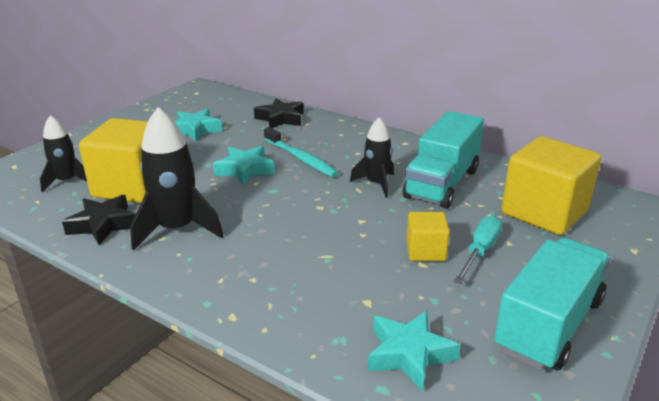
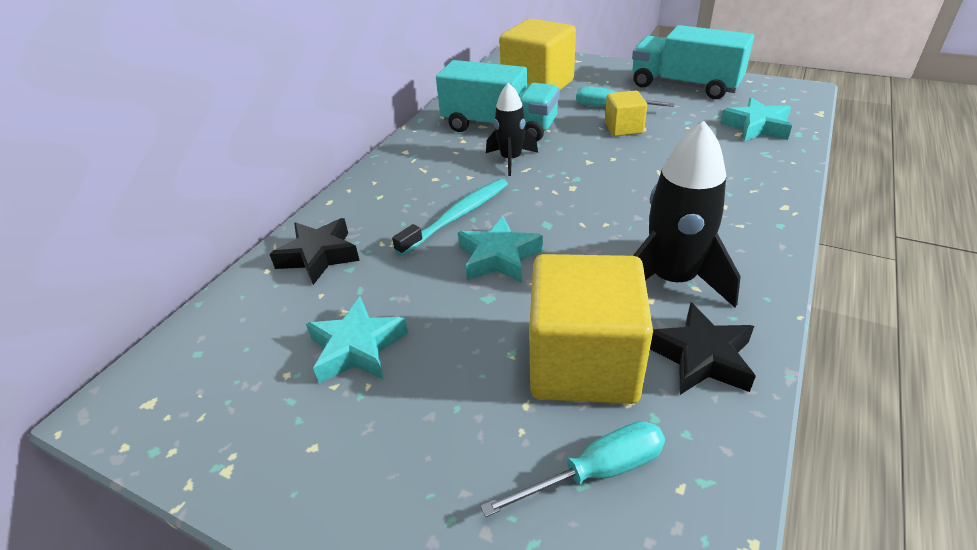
camera: 95 degrees left, 10 degrees up
black rocket [40,115,87,192] -> turquoise screwdriver [481,421,665,517]

